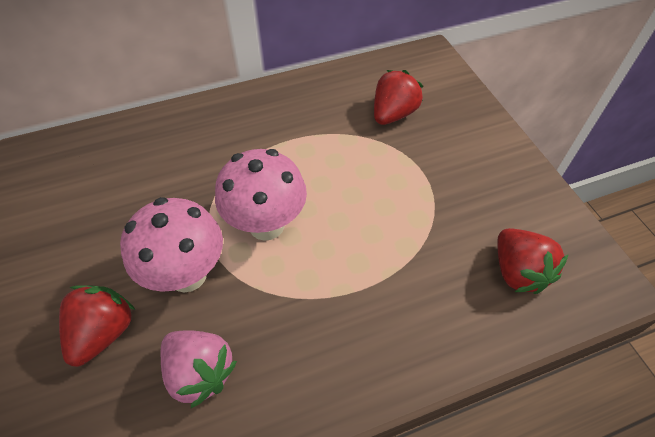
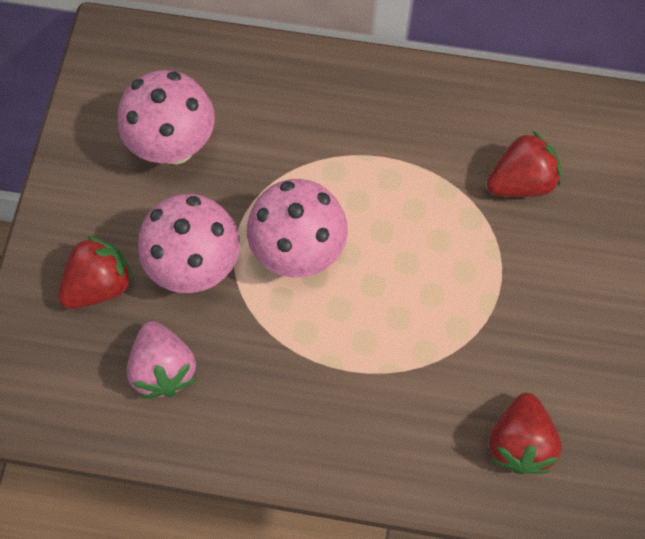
camera: 30 degrees right, 15 degrees up
none -> pink mushroom [118,70,215,165]

